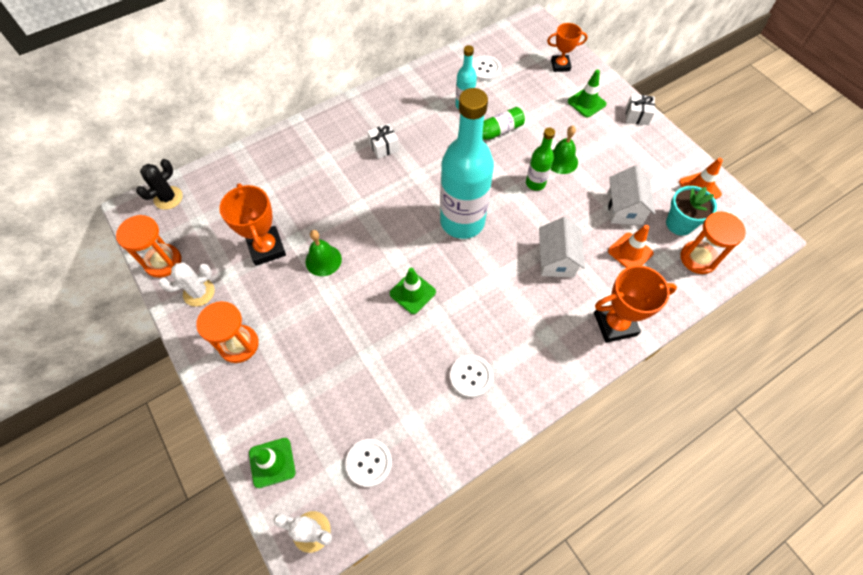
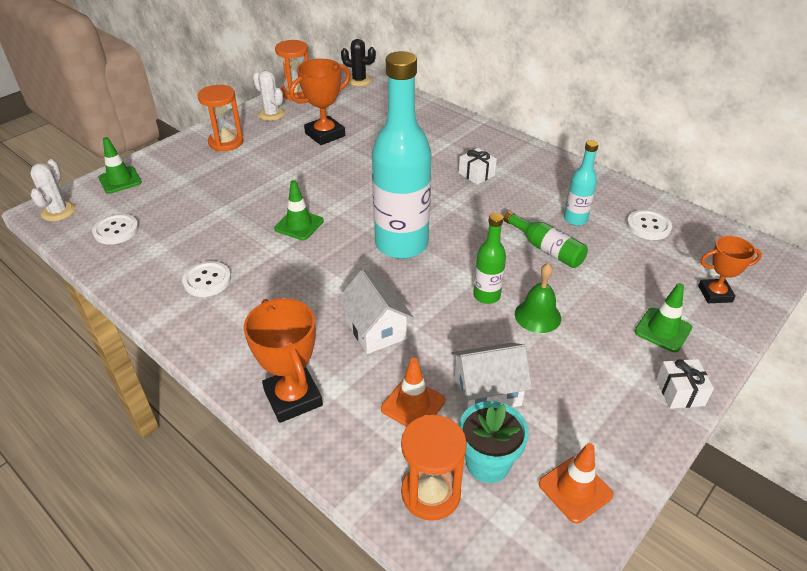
camera: 75 degrees right, 20 degrees down
green bell [306,230,342,276] -> none
white house [539,217,585,277] -> white house turned 75 degrees clockwise [338,270,414,354]
orange trophy [547,23,588,72] -> orange trophy turned 75 degrees counterclockwise [698,236,762,303]

